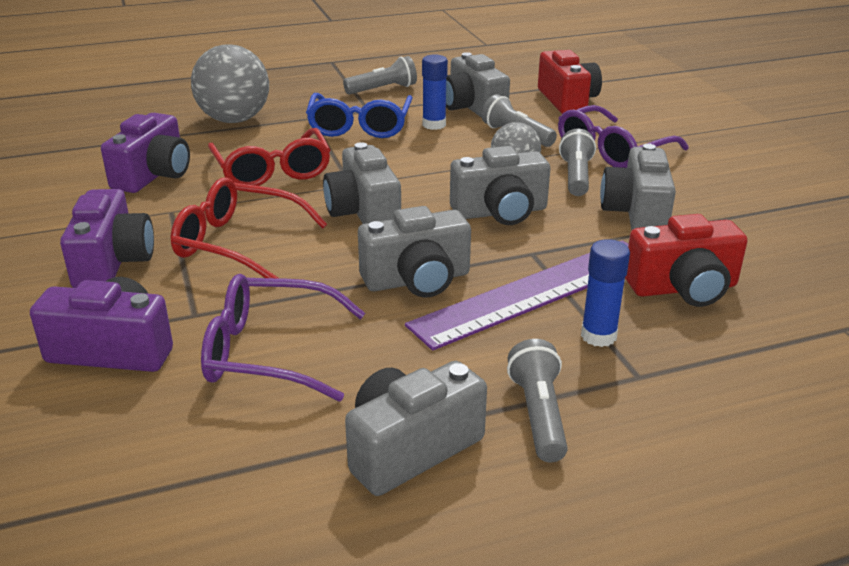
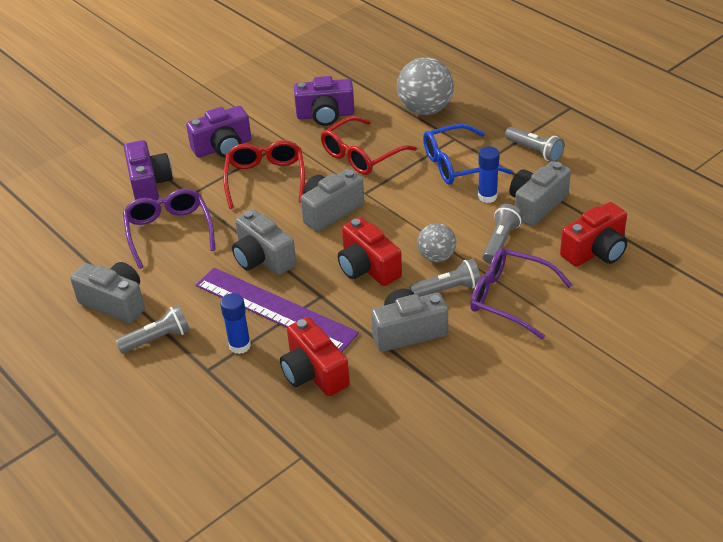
camera: 70 degrees right, 10 degrees up
grey camera [450,146,550,225] -> red camera [338,217,402,286]

